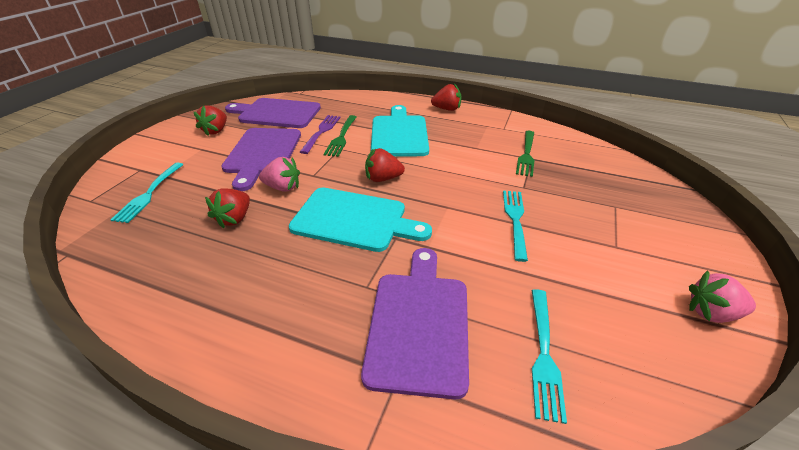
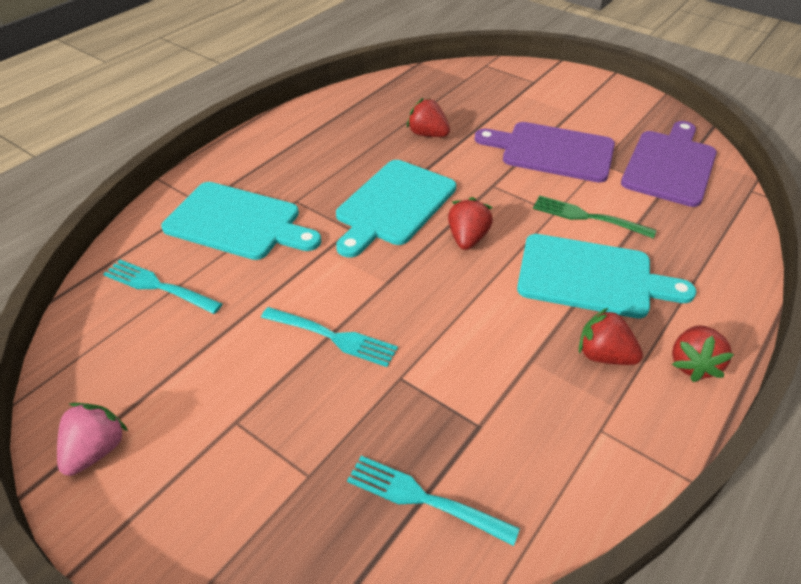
camera: 105 degrees right, 5 degrees up
turquoise fork [110,162,184,223] -> turquoise fork moved to [347,456,520,546]
red strawberry [194,105,227,136] -> red strawberry moved to [579,308,643,365]
pink strawberry [259,157,300,192] -> none
purple fork [300,115,341,154] -> none
purple cutting board [361,248,469,400] -> turquoise cutting board [161,182,321,260]
green fork [516,131,535,177] -> none

